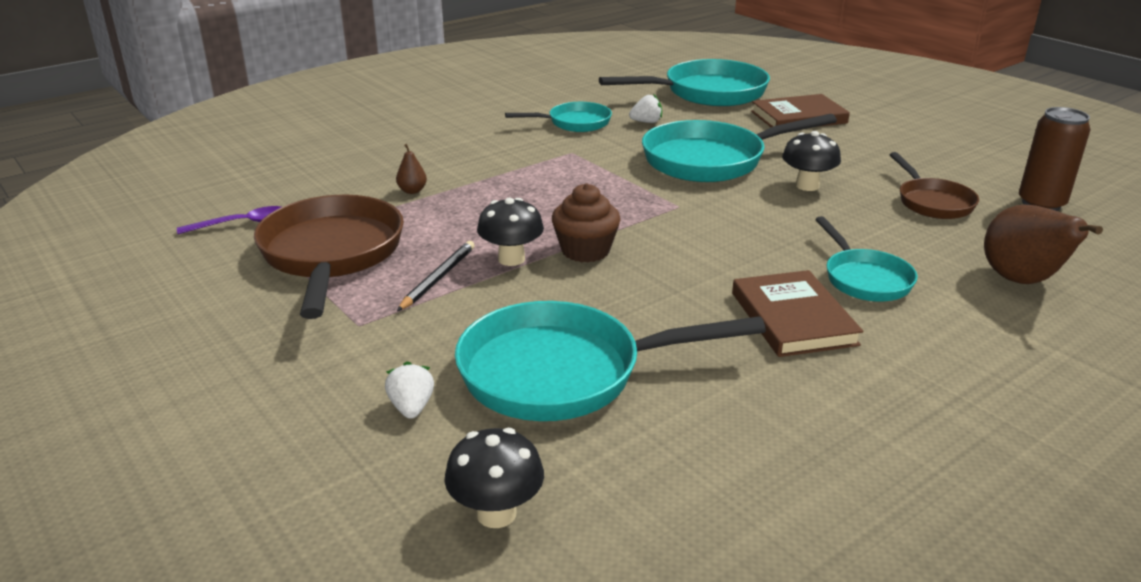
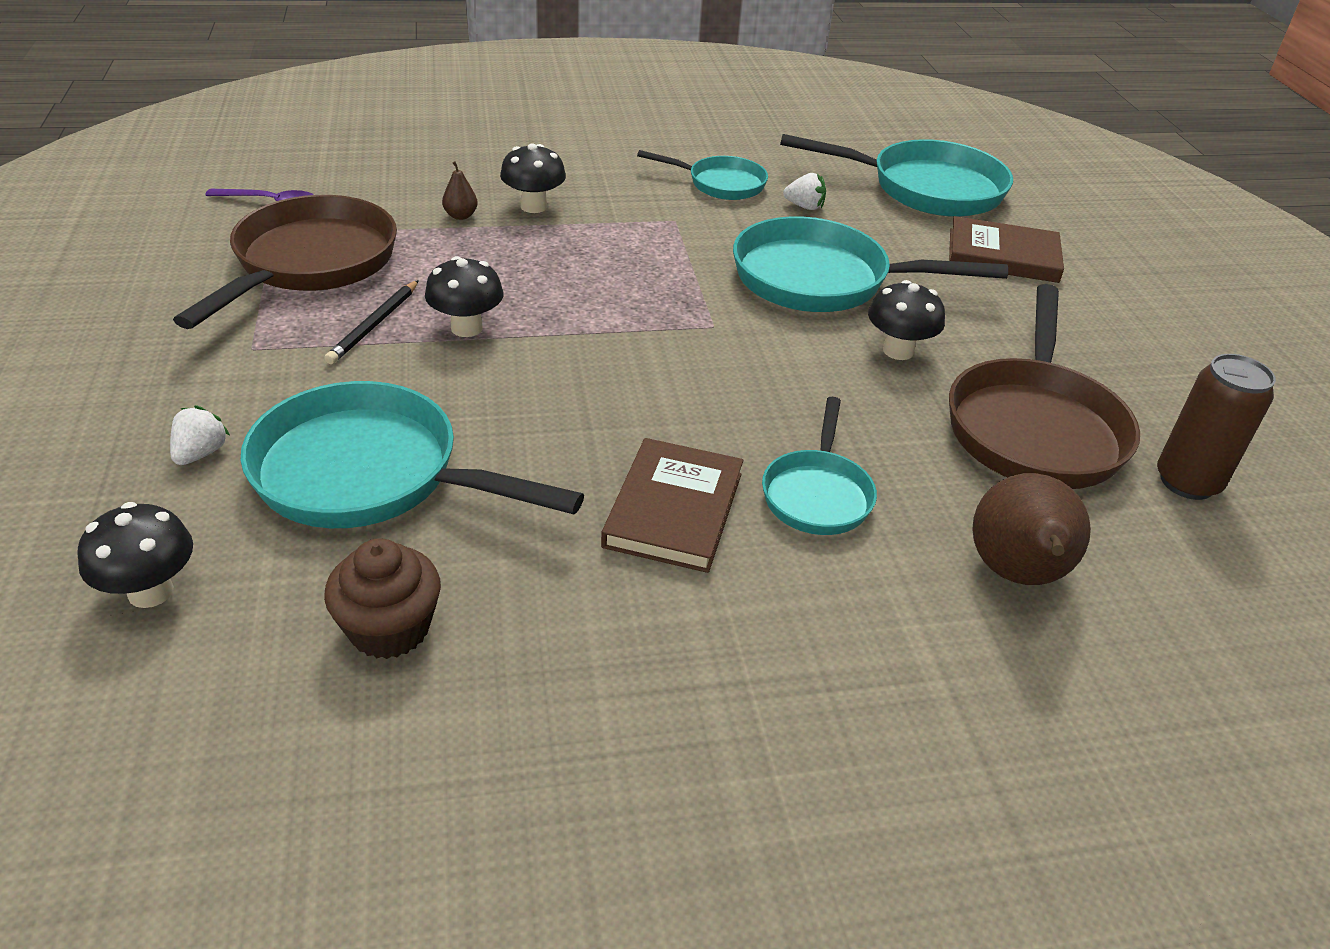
camera: 25 degrees right, 10 degrees up
black pencil [397,241,475,311] -> black pencil turned 150 degrees clockwise [324,280,419,364]
brown cupcake [552,183,620,262] -> brown cupcake moved to [324,538,441,659]
brown pan [889,152,979,219] -> brown pan [949,284,1140,489], size x1.77
none -> black mushroom [500,143,566,213]

